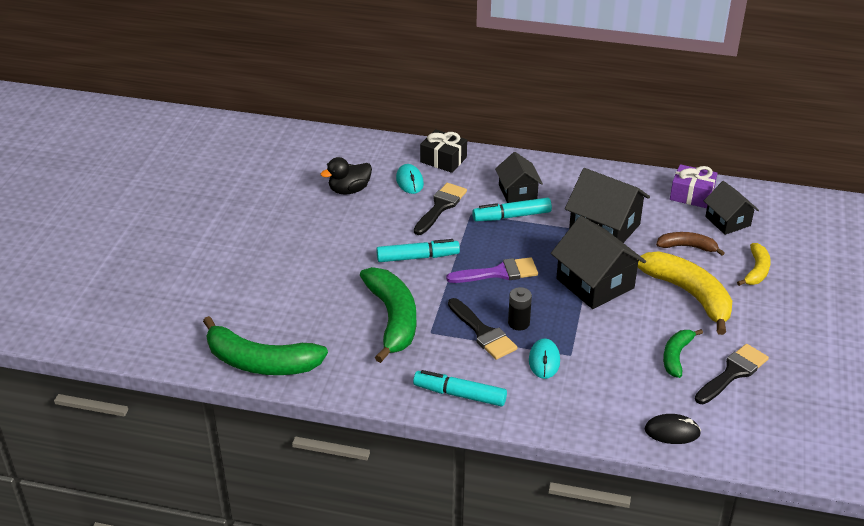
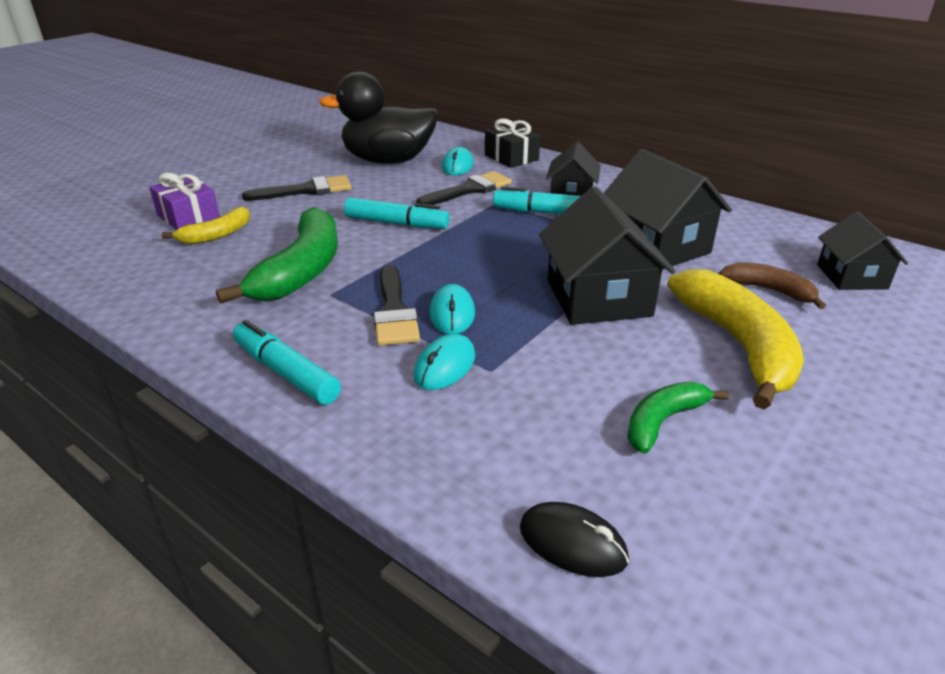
camera: 25 degrees right, 5 degrees down
green banana [203,316,328,375] -> none
black duck [321,157,372,194] -> black duck [319,71,438,164], size x1.81
purple brush [446,257,538,283] -> none
black battery [508,287,532,330] -> turquoise mouse [429,284,475,334]
purple gift [670,164,717,208] -> purple gift moved to [149,172,220,230]
black brush [695,344,769,404] -> black brush moved to [242,175,351,201]
yellow banana [737,243,771,286] -> yellow banana moved to [162,207,250,244]

